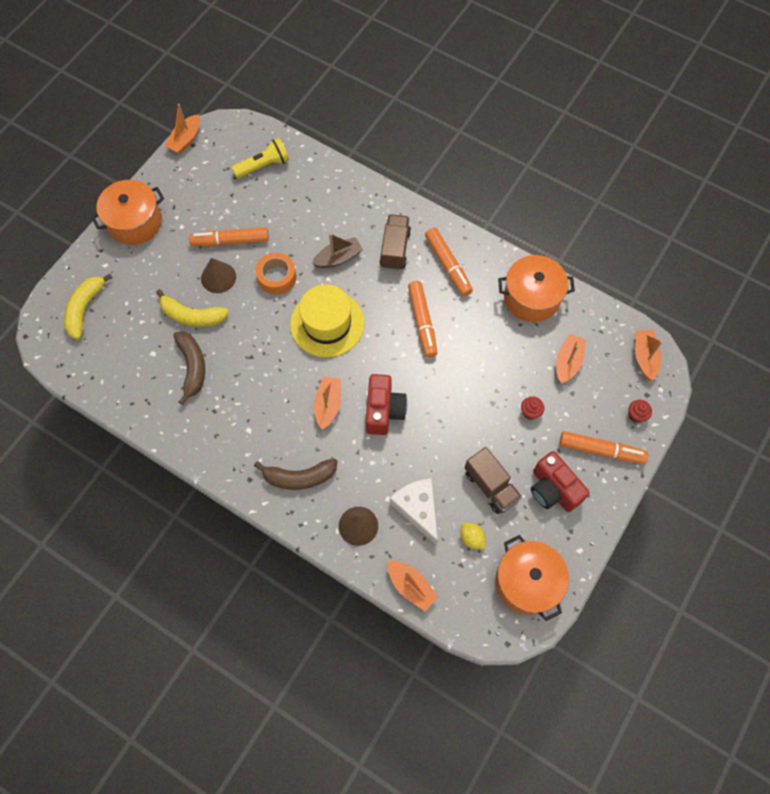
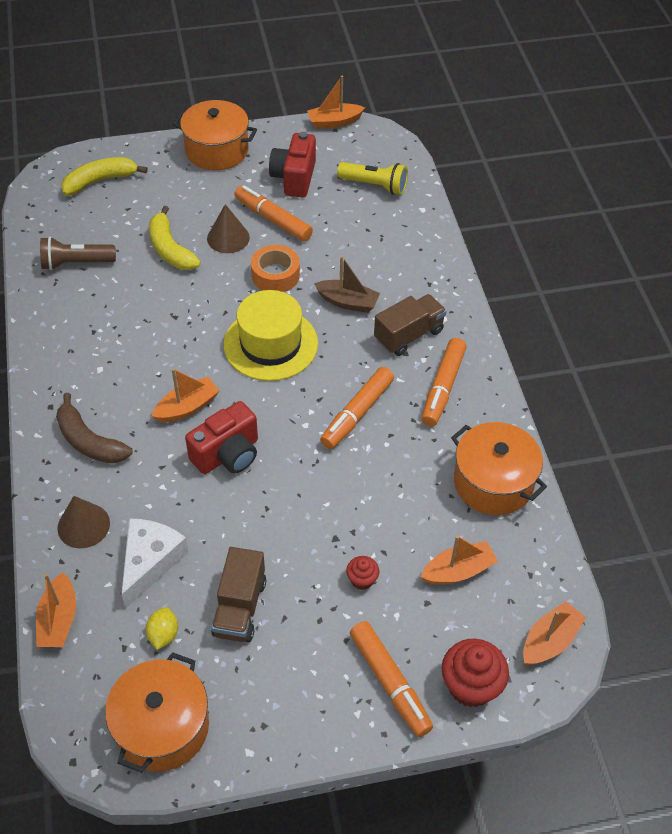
camera: 45 degrees right, 15 degrees down
brown banana [174,331,205,405] -> none
red camera [531,451,590,512] -> red camera moved to [269,132,316,197]
red cupcake [628,400,652,423] -> red cupcake [442,639,509,707], size x1.88
none -> brown flashlight [40,237,116,270]

